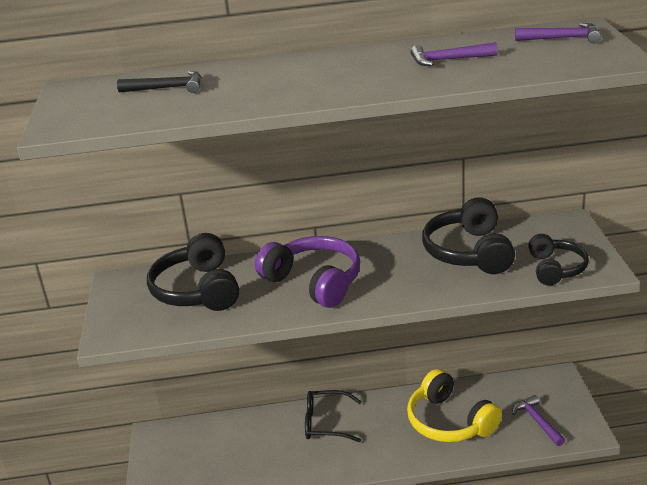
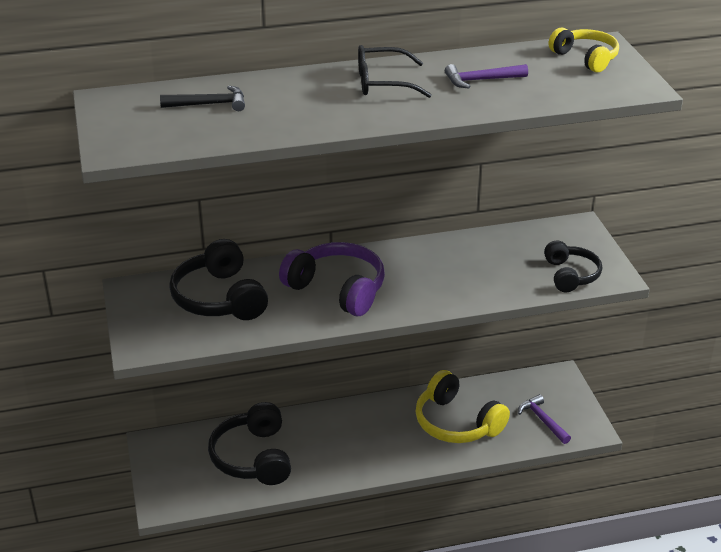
camera: 10 degrees left, 5 degrees up
black glasses [305,390,362,442] -> black glasses moved to [358,45,431,98]
black headphones [422,197,515,274] -> black headphones moved to [208,402,291,485]
purple hammer [515,23,601,43] -> yellow headphones [549,28,619,72]

